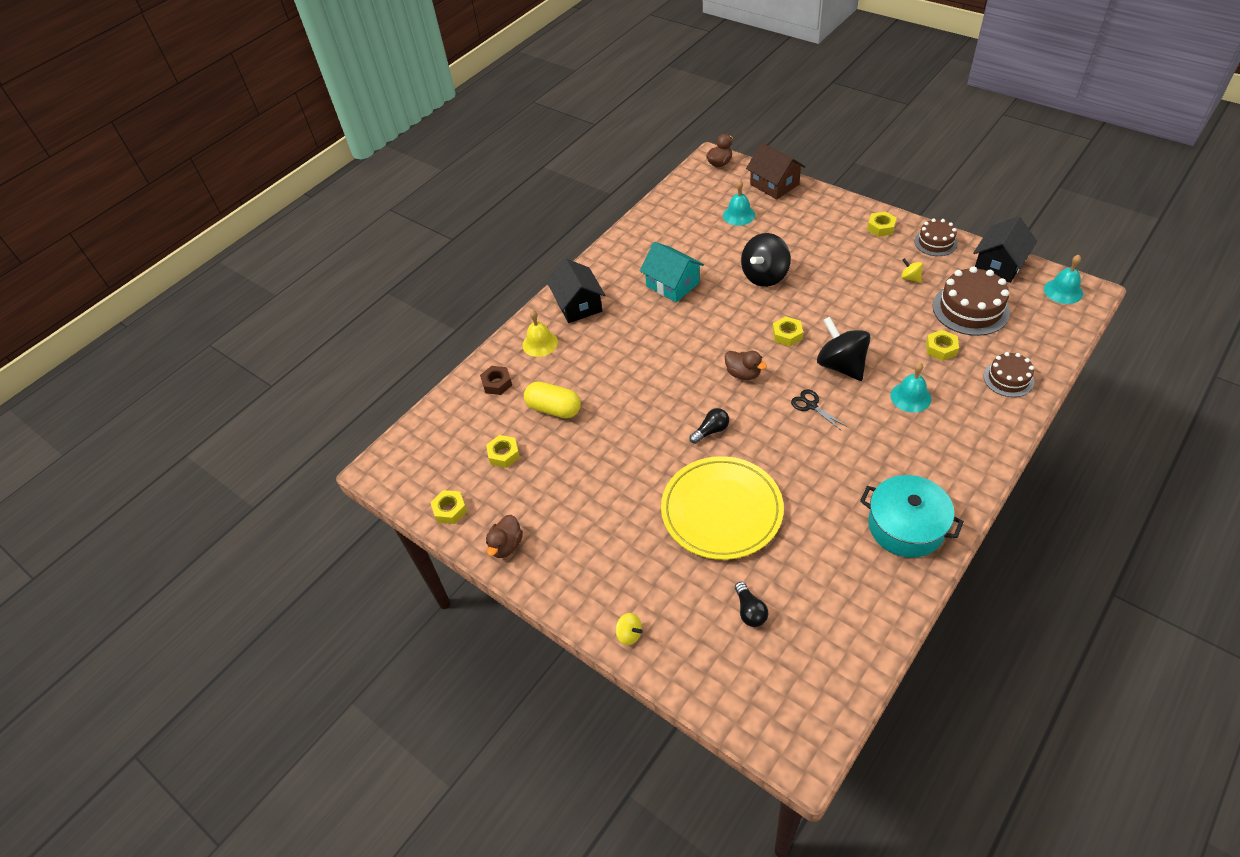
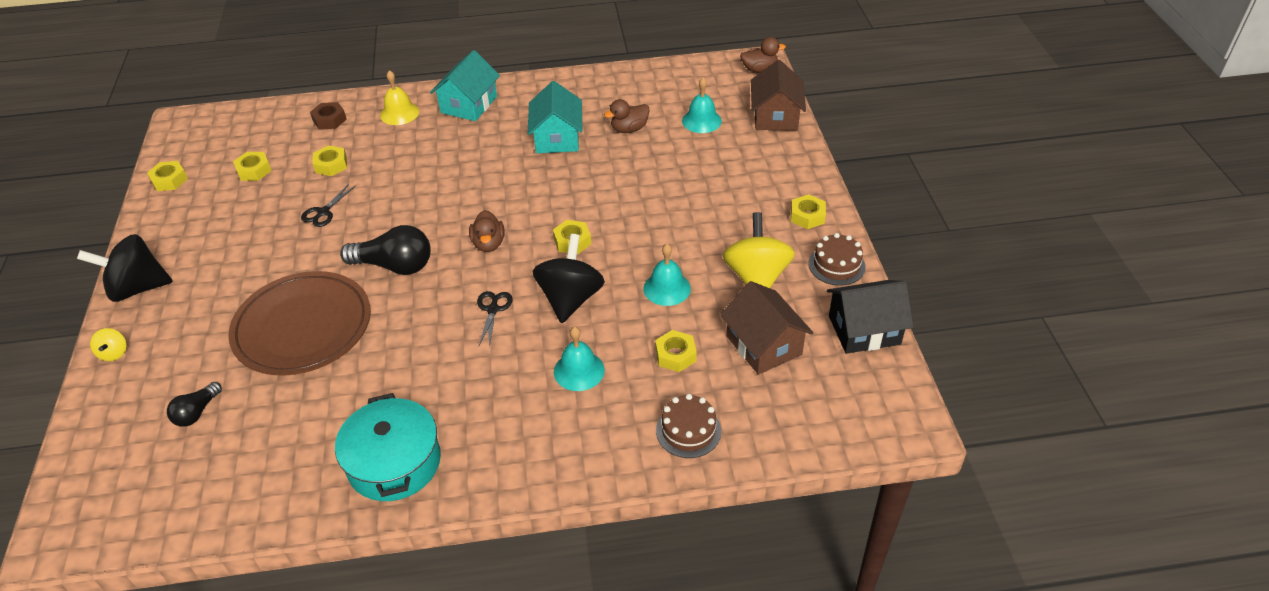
camera: 40 degrees right, 5 degrees down
brown duck [486,515,523,558] -> brown duck moved to [604,99,650,133]
yellow capsule [524,381,581,418] -> yellow nut [313,145,347,176]
black house [547,259,605,323] -> turquoise house [430,50,500,121]
yellow plate [661,456,784,560] -> brown plate [228,271,371,376]
black light bulb [689,408,729,444] -> black light bulb [340,225,431,275], size x1.79
black spinning top [741,233,791,287] -> black spinning top moved to [77,234,173,302]
yellow spinning top [901,258,923,283] -> yellow spinning top [723,212,795,288], size x2.21
brown cake [933,266,1010,336] -> brown house [720,281,814,375]
turquoise bell [1044,255,1083,304] -> turquoise bell moved to [643,244,691,306]
none -> black scissors [301,184,355,227]

